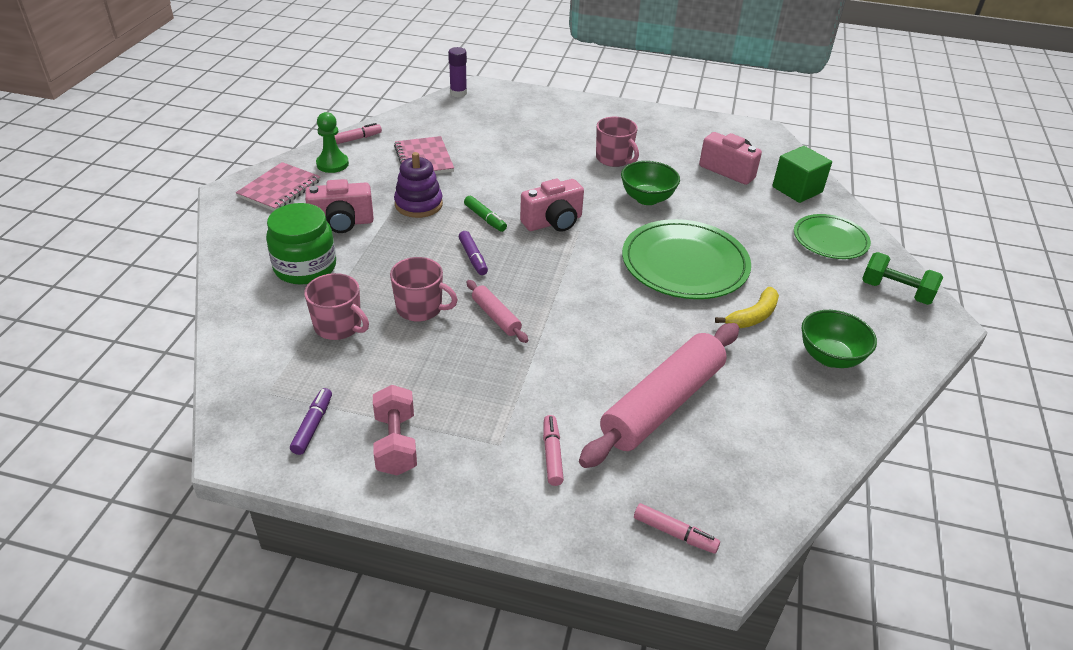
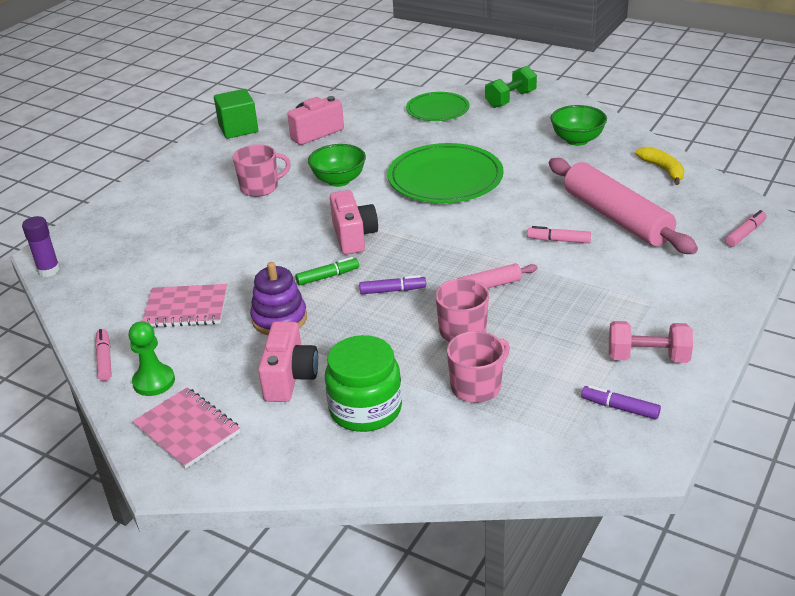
camera: 70 degrees left, 5 degrees down
pink marker [543,415,564,486] -> pink marker moved to [527,226,591,243]
yellow banana [715,287,779,328] -> yellow banana moved to [635,147,684,185]
green cube [772,146,832,203] -> green cube moved to [214,89,258,139]

